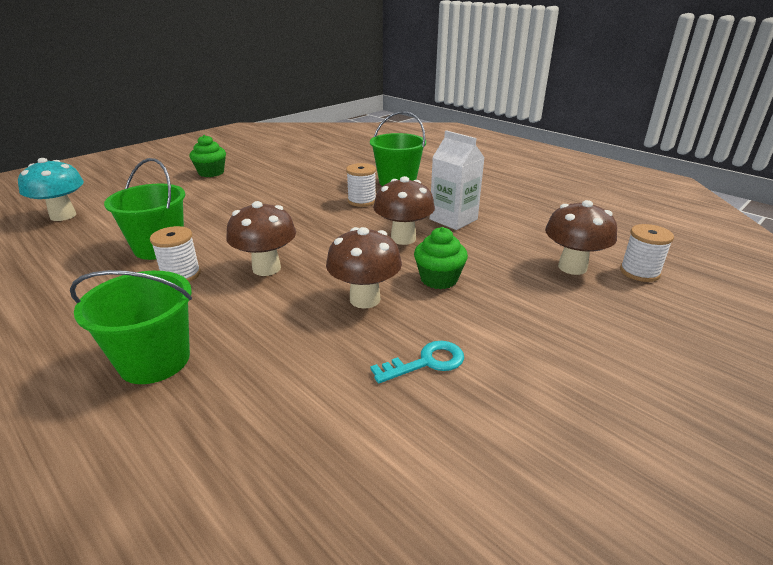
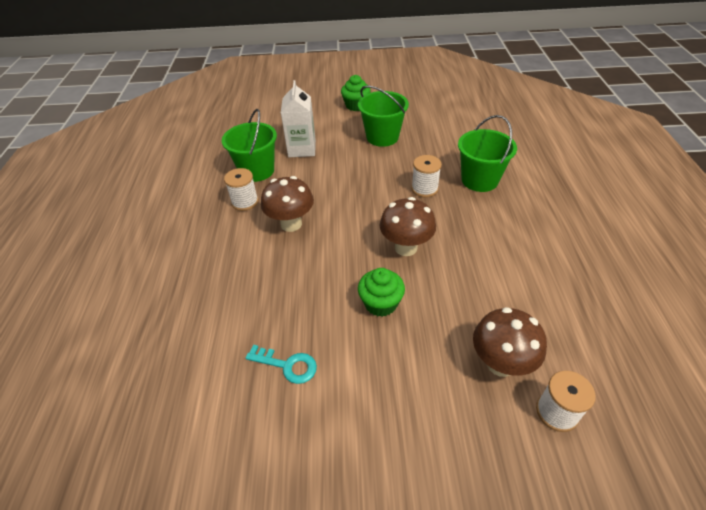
camera: 45 degrees right, 15 degrees up
turquoise mushroom [18,158,84,221] -> none
green bucket [70,270,192,384] -> green bucket moved to [358,86,409,147]
brown mushroom [326,227,402,309] -> none
white carton [430,130,485,230] -> white carton moved to [281,80,316,157]

